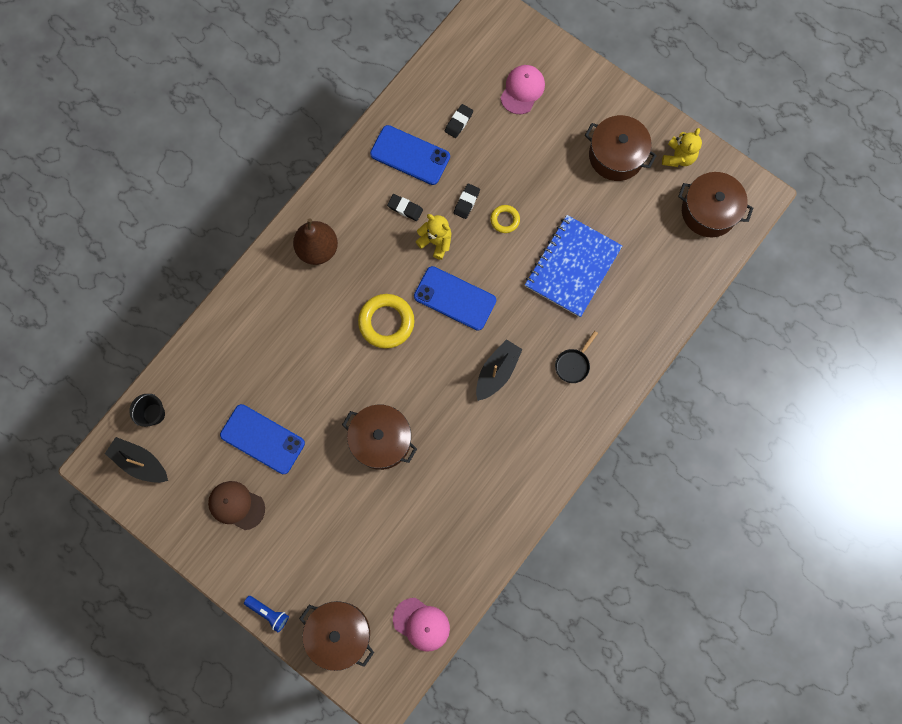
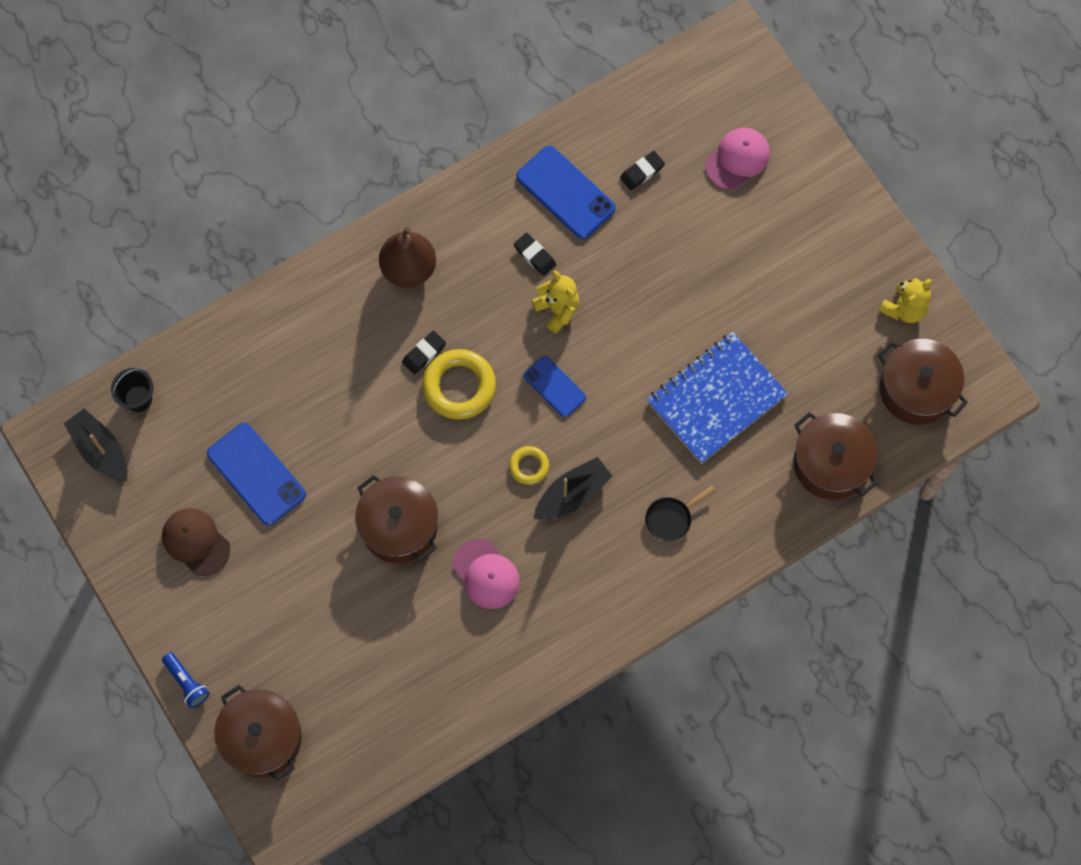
camera: 20 degrees right, 5 degrees down
pink cap [393,598,450,652] -> pink cap moved to [453,539,520,609]
blue phone [414,266,496,331] -> blue phone [524,356,586,417], size x0.62
black eraser [454,183,480,219] -> black eraser moved to [402,331,446,374]
yellow ring [490,205,520,233] -> yellow ring moved to [509,446,549,485]
brown pot [585,115,657,181] -> brown pot moved to [793,412,878,500]

